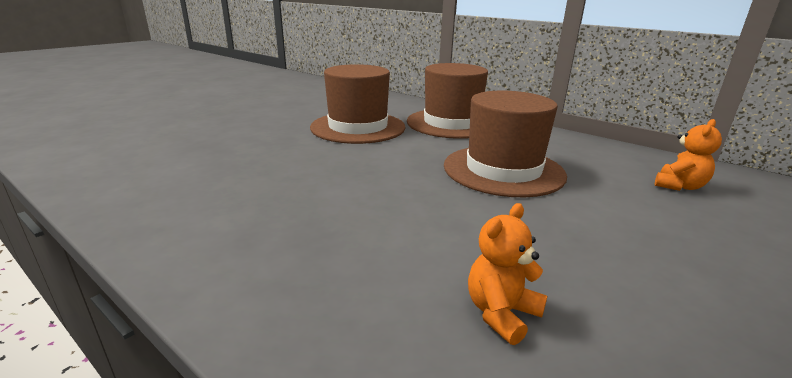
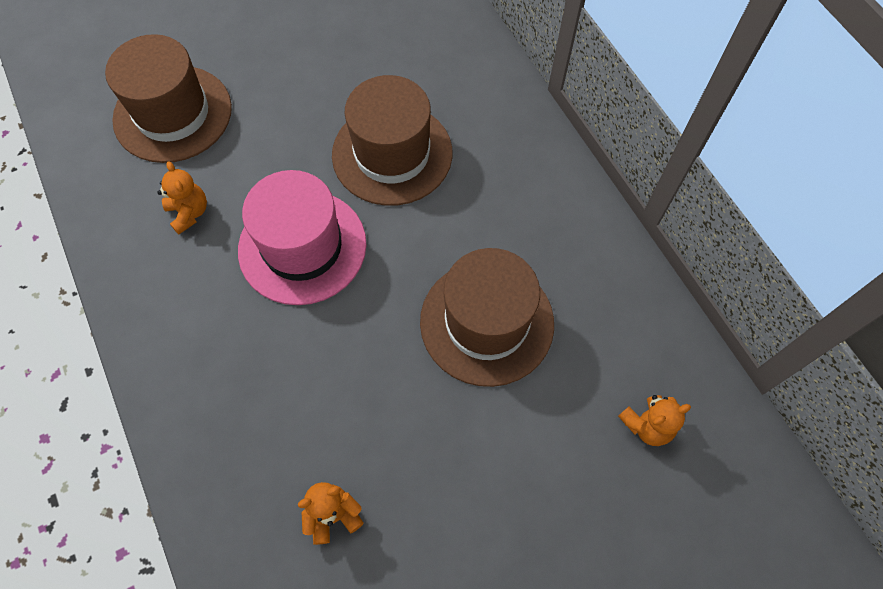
camera: 25 degrees right, 40 degrees up
brown hat [407,63,488,139] -> brown hat moved to [105,34,232,163]
none -> orange teddy bear [157,161,207,234]
none -> pink hat [238,170,367,305]

